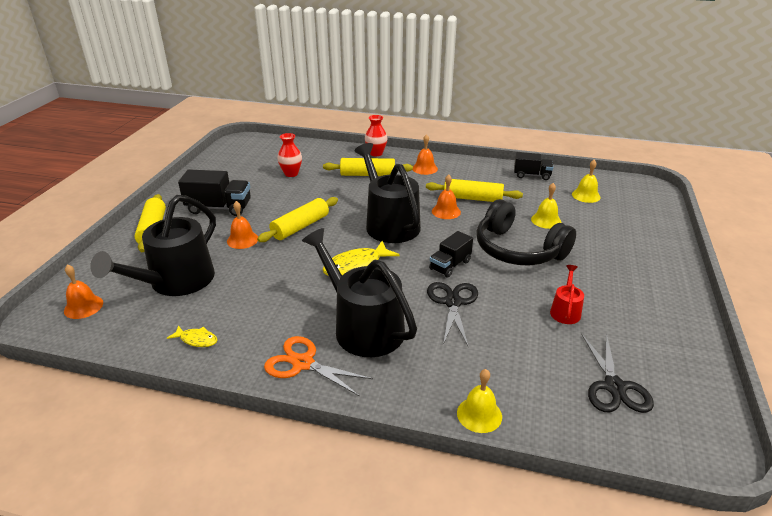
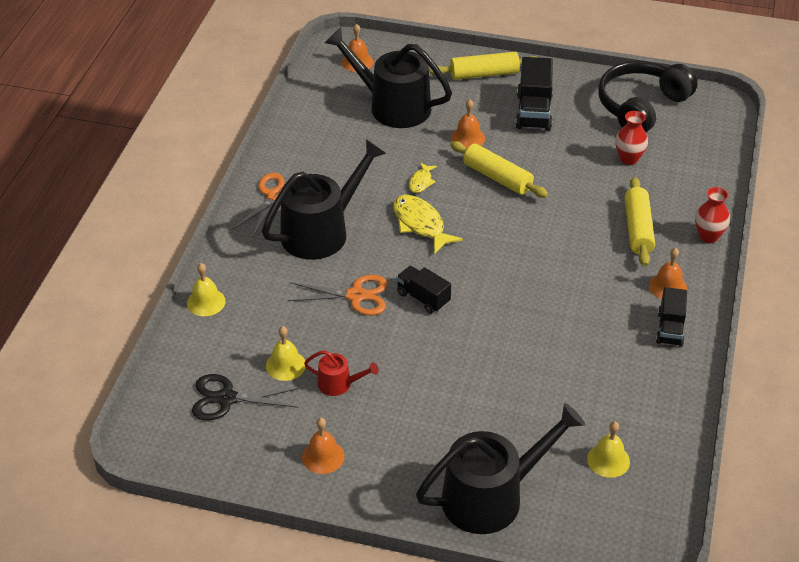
camera: 90 degrees right, 10 degrees up
yellow fish [167,325,217,347] -> yellow fish moved to [409,162,437,193]
black watering can [355,143,421,243] -> black watering can moved to [416,403,585,534]
yellow rolling pin [426,179,523,202] -> none
black scissors [427,282,478,346] -> orange scissors [287,275,388,315]
orange bell [432,174,461,219] -> orange bell moved to [302,418,345,474]
black headphones [477,199,576,266] -> black headphones moved to [598,61,698,133]
black truck [514,152,553,180] -> black truck moved to [656,287,687,347]
yellow bell [531,183,561,229] -> yellow bell moved to [266,326,306,381]

